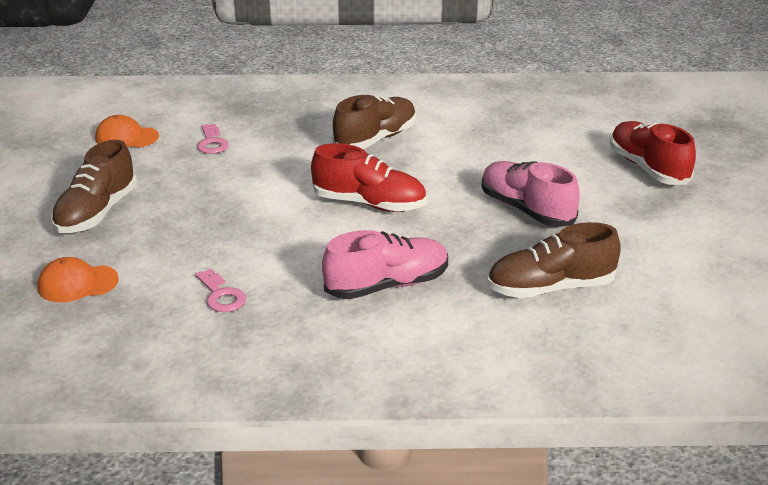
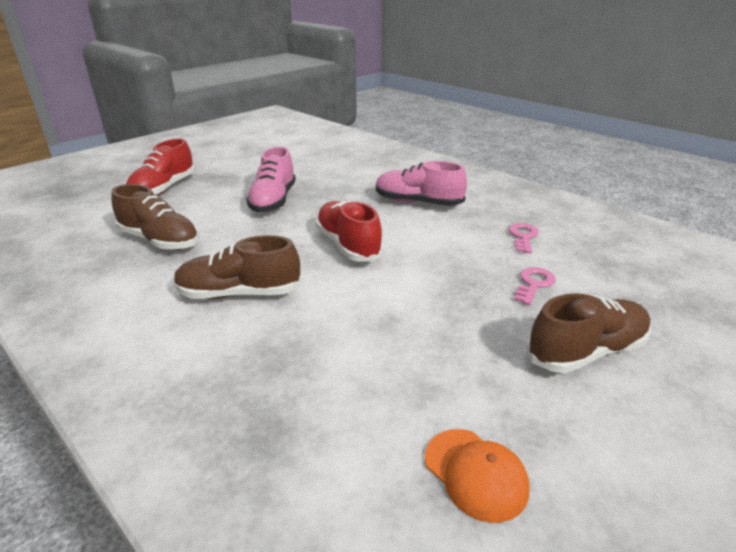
camera: 135 degrees left, 0 degrees up
orange cap [38,257,119,302] -> none
pink key [197,124,229,154] -> pink key moved to [514,267,556,305]
brown shoe [487,222,621,298] -> brown shoe moved to [111,184,199,250]

